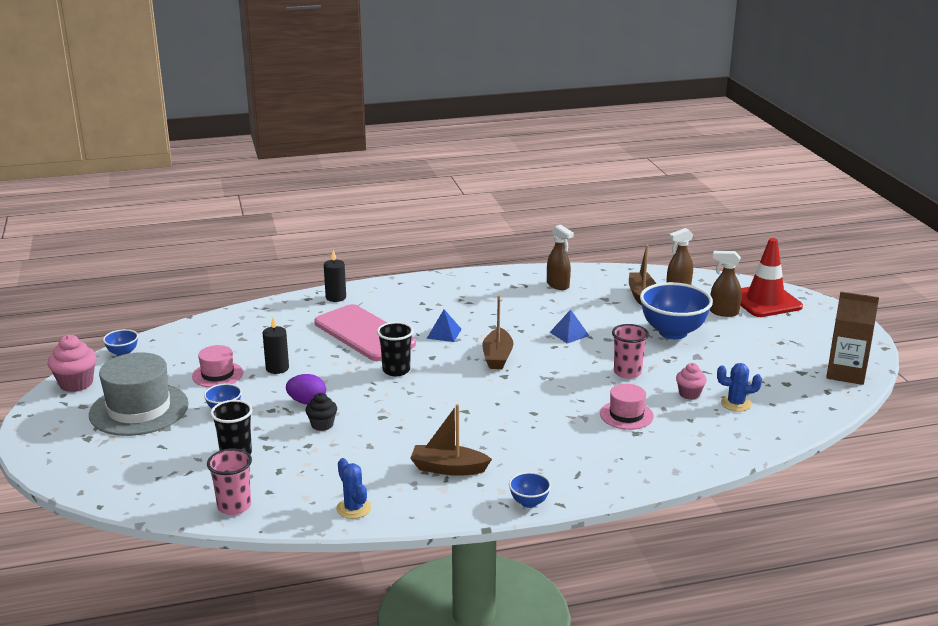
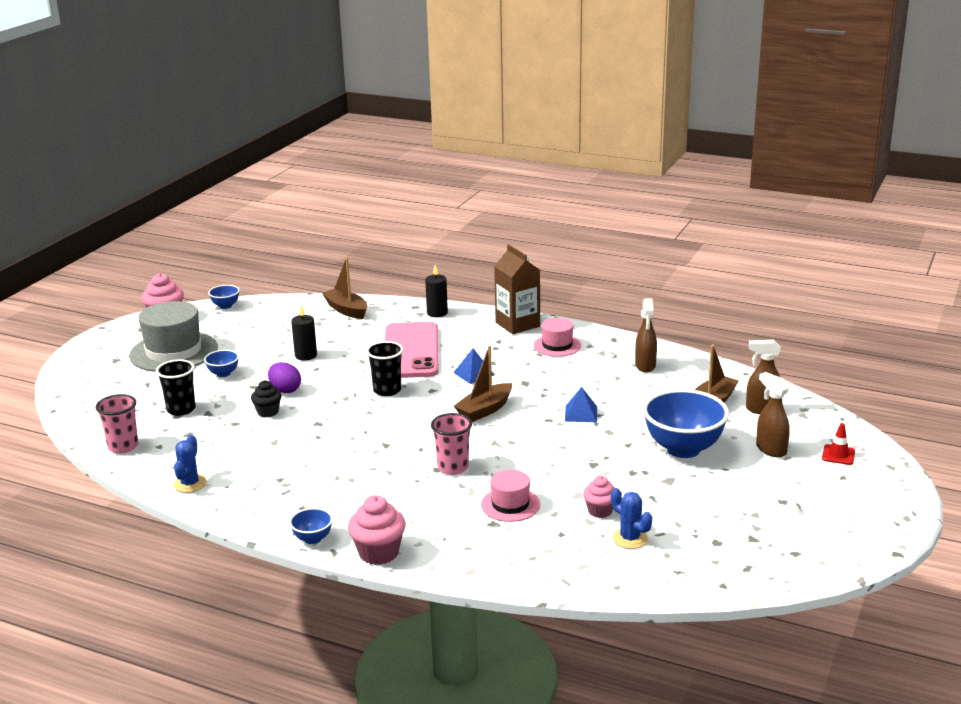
camera: 40 degrees right, 0 degrees up
pink hat [192,345,243,387] -> pink hat moved to [534,318,581,357]
brown boat [410,404,492,476] -> brown boat moved to [322,258,367,319]
pink cup [612,324,649,379] -> pink cup moved to [431,413,472,475]
red traffic cone [740,238,803,317] -> red traffic cone [822,423,855,465], size x0.43
brown carton [826,291,879,385] -> brown carton moved to [494,244,540,334]
none -> pink cupcake [348,495,406,565]

